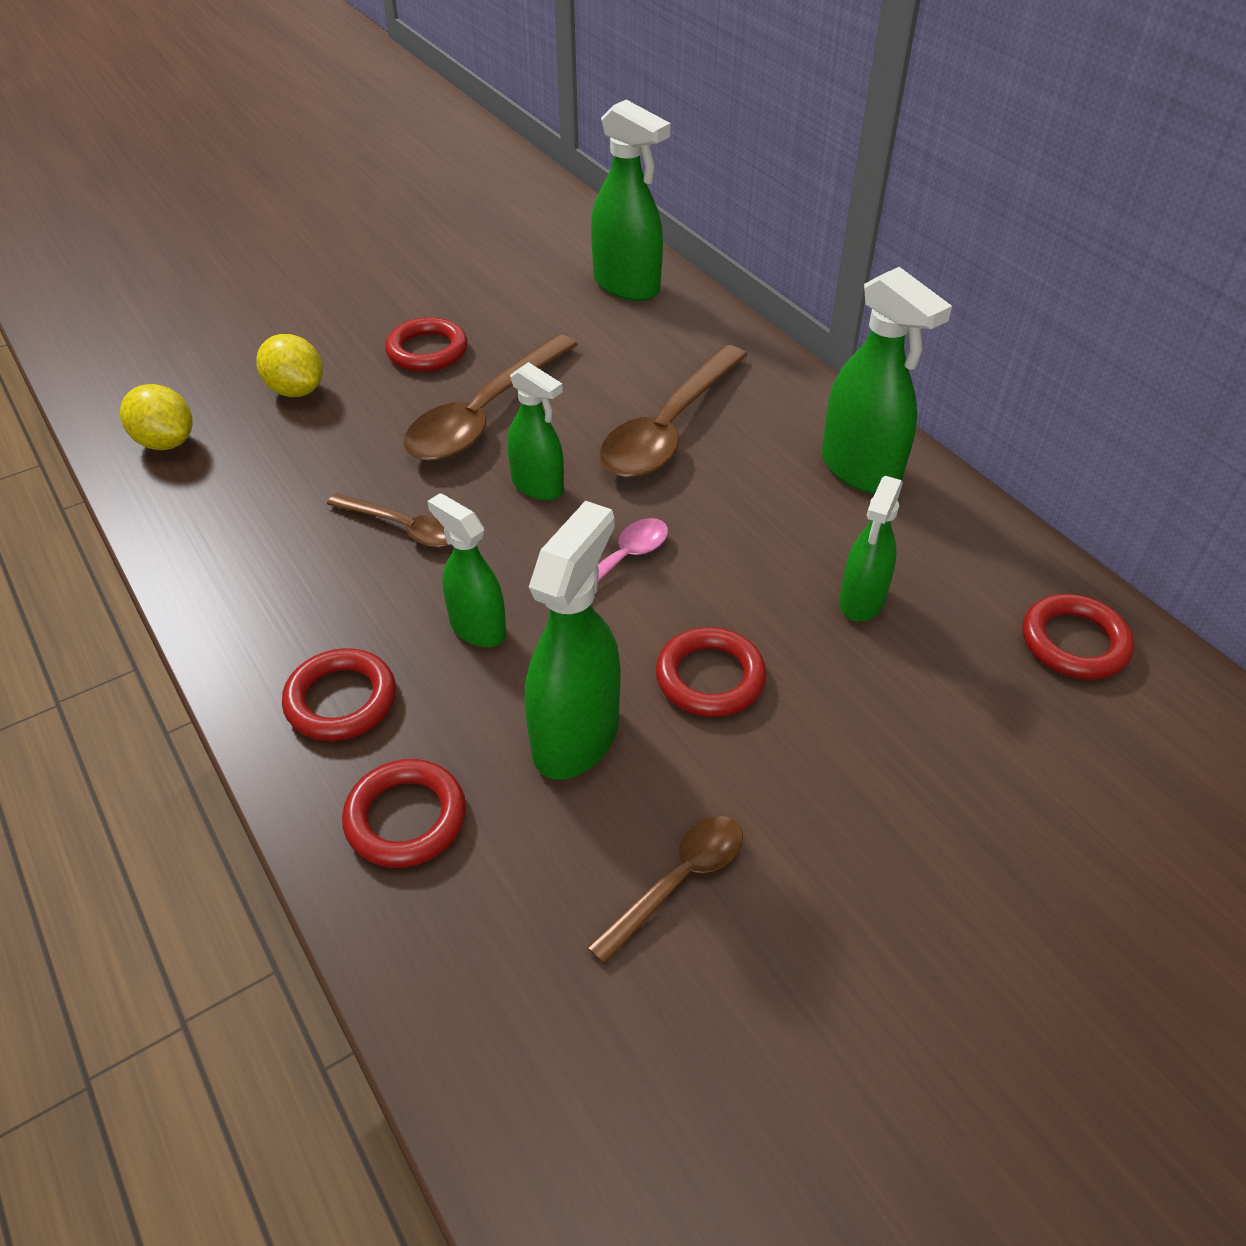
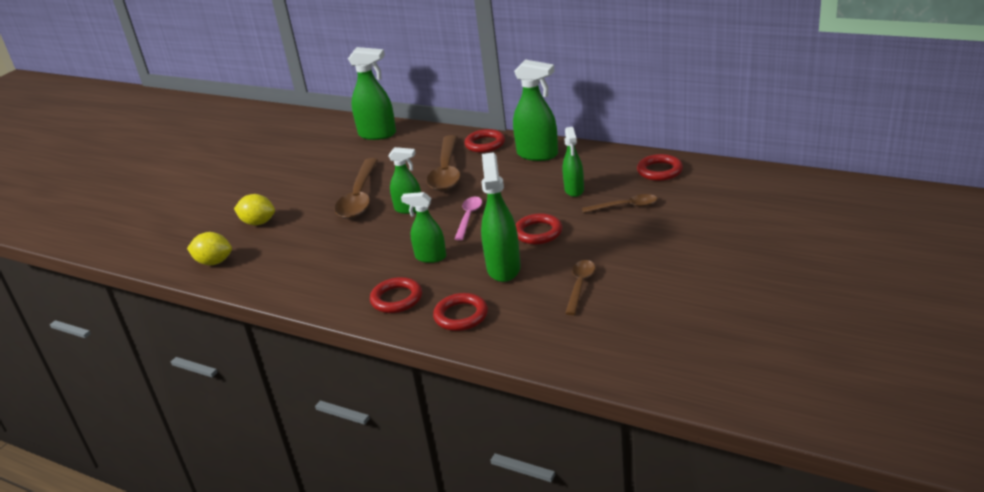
camera: 25 degrees left, 15 degrees down
brown spoon [327,493,449,548] -> brown spoon moved to [582,194,657,213]
red ring [385,317,468,372] -> red ring moved to [464,129,505,153]

